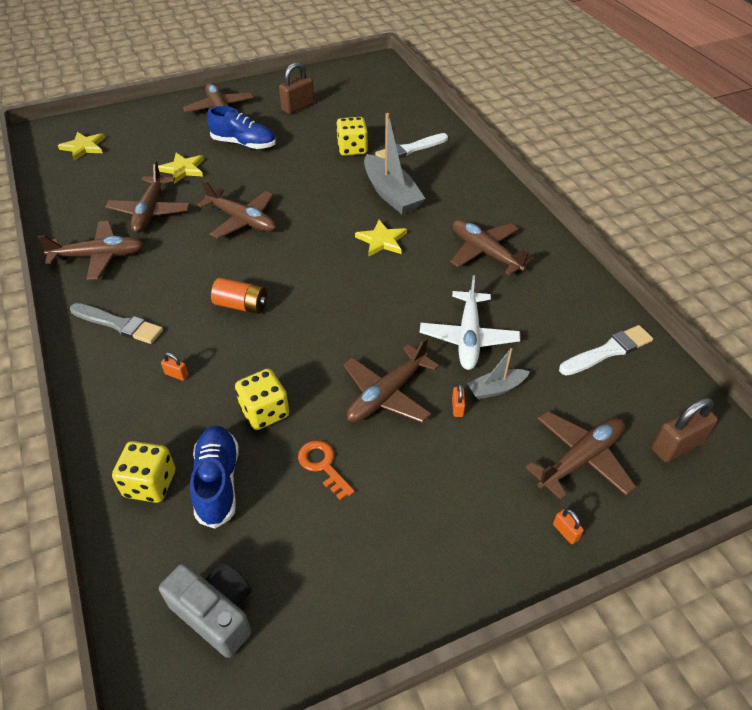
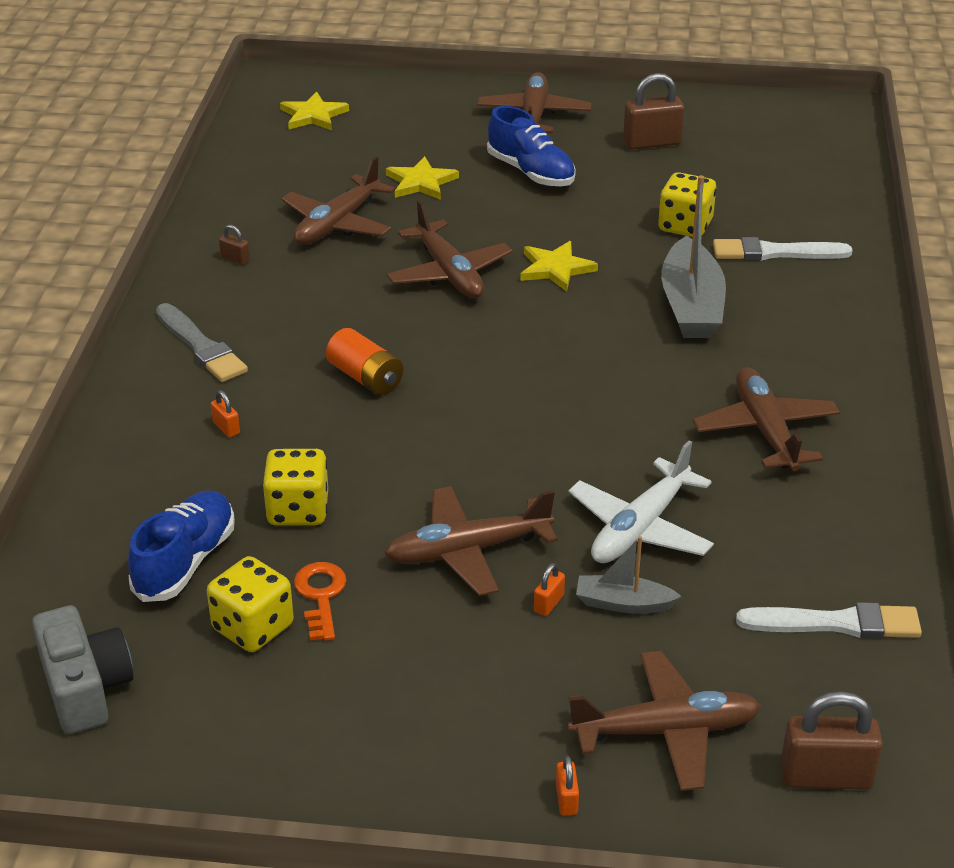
camera: 30 degrees right, 10 degrees down
brown plane [37,221,145,280] -> brown padlock [219,224,250,265]
yellow dice [112,441,175,503] -> yellow dice moved to [207,556,294,652]
yellow star [355,220,407,257] -> yellow star moved to [520,241,598,292]

